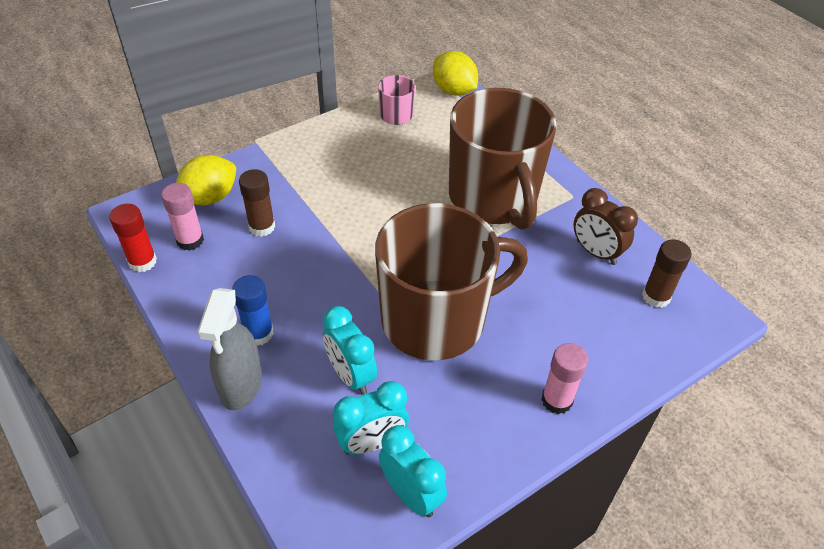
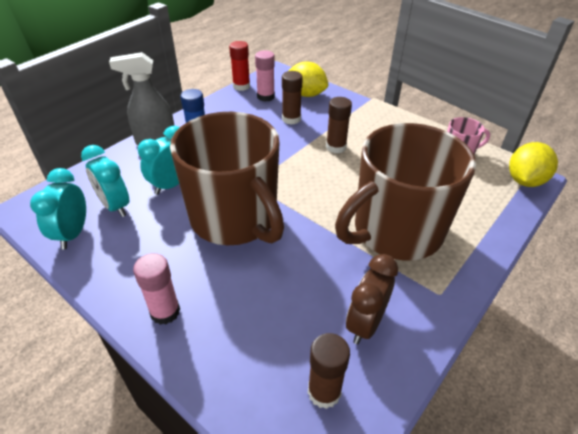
camera: 75 degrees right, 5 degrees down
turquoise clock [379,425,447,517] -> turquoise clock turned 150 degrees clockwise [30,168,86,250]
none -> brown glue stick [326,97,352,153]

